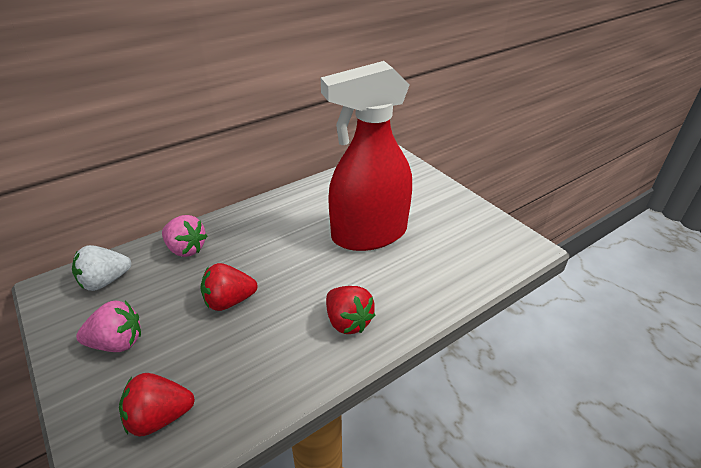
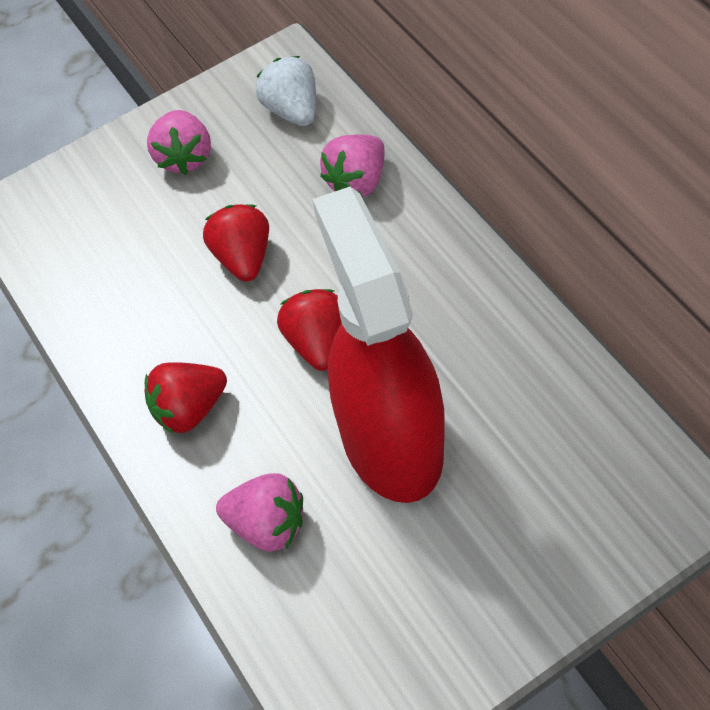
camera: 100 degrees right, 20 degrees up
red strawberry [119,373,195,437] -> red strawberry moved to [277,289,342,371]
none -> pink strawberry [216,473,303,552]

